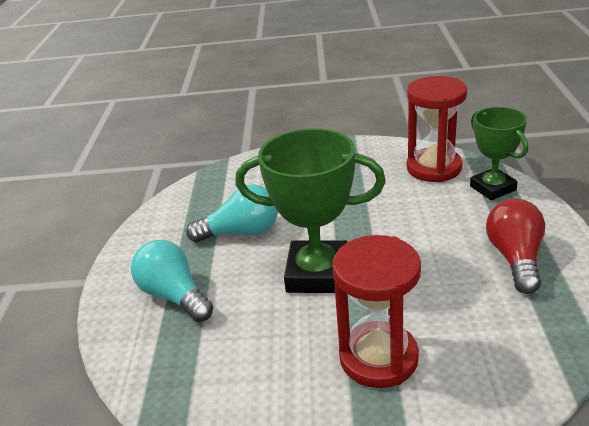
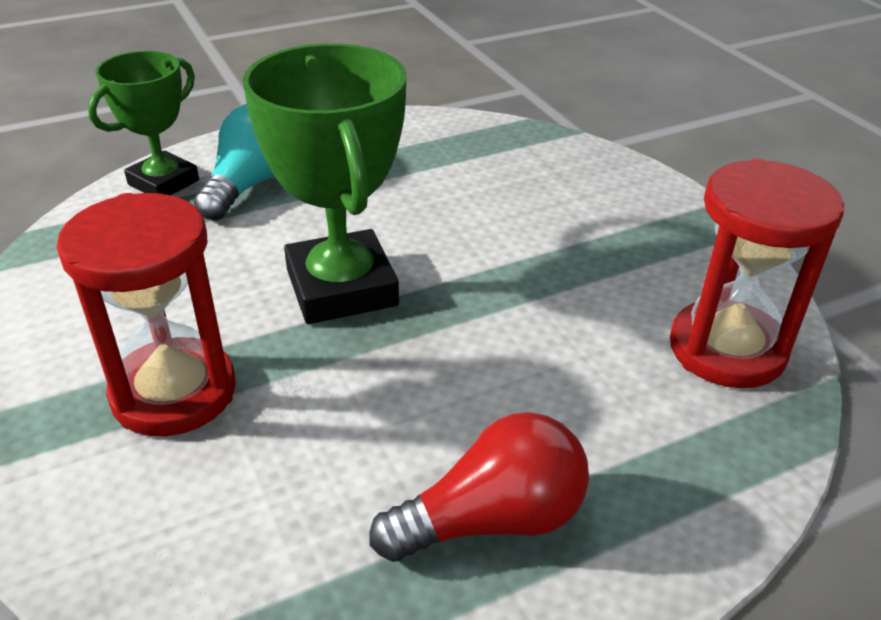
camera: 60 degrees right, 5 degrees up
turquoise light bulb [186,184,278,242] -> none
green trophy [470,107,528,200] -> green trophy moved to [88,51,199,195]

